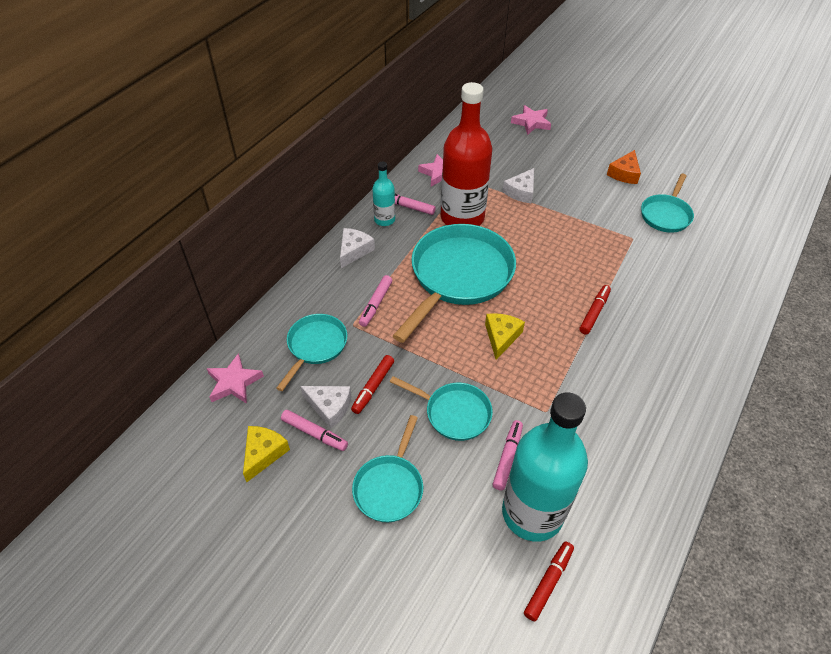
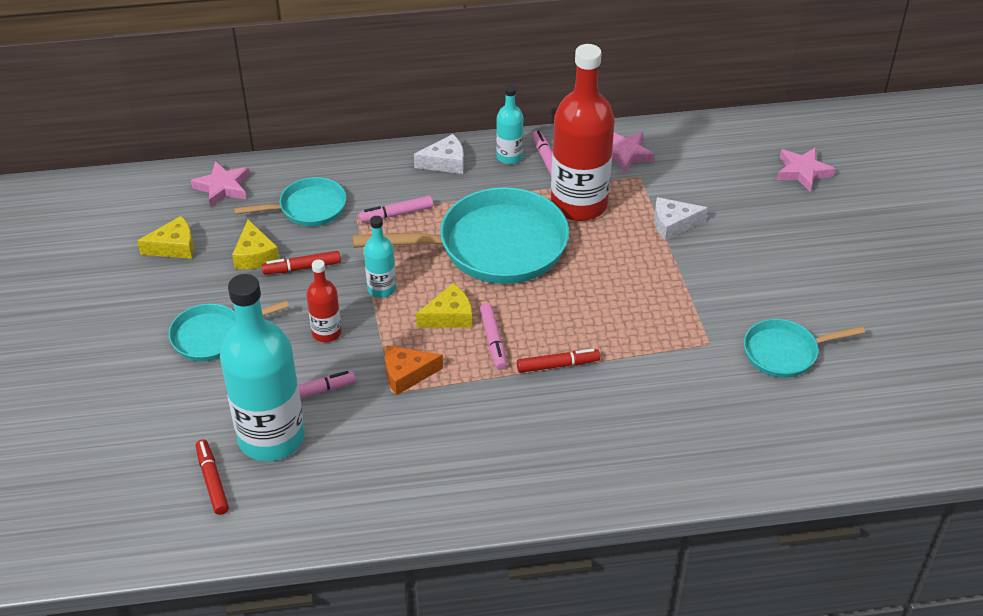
camera: 50 degrees right, 5 degrees down
pink marker [281,410,348,451] -> pink marker moved to [480,303,507,370]
white cheese [300,386,351,429] -> yellow cheese [232,220,279,269]
turquoise pan [390,376,493,441] -> red bottle [307,260,342,342]
red marker [524,542,574,621] -> red marker turned 105 degrees counterclockwise [196,439,229,515]
orange cheese [607,150,641,184] -> orange cheese moved to [385,346,443,395]
none -> turquoise bottle [364,216,396,298]

